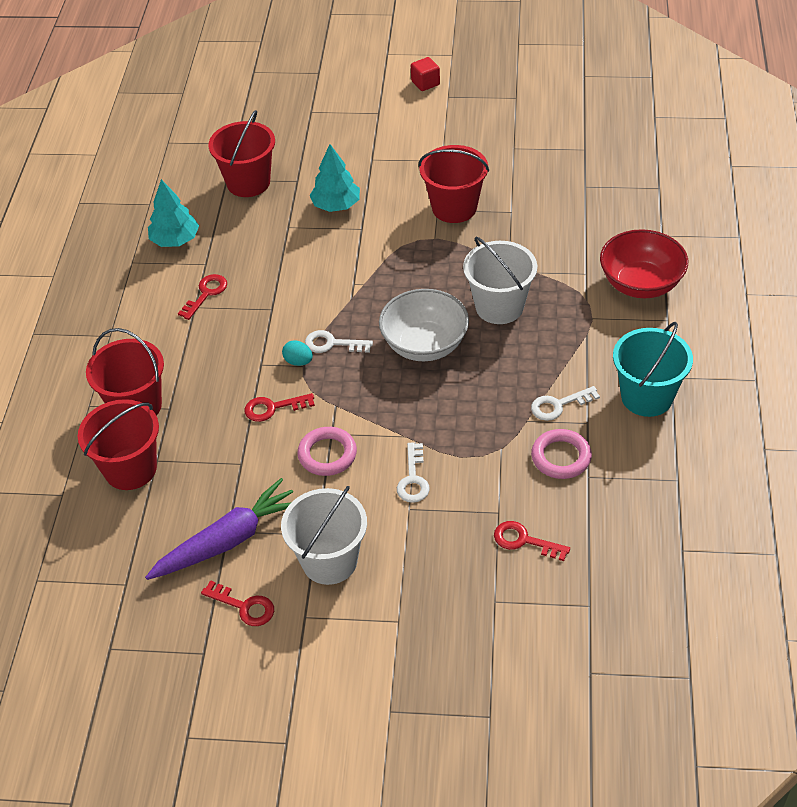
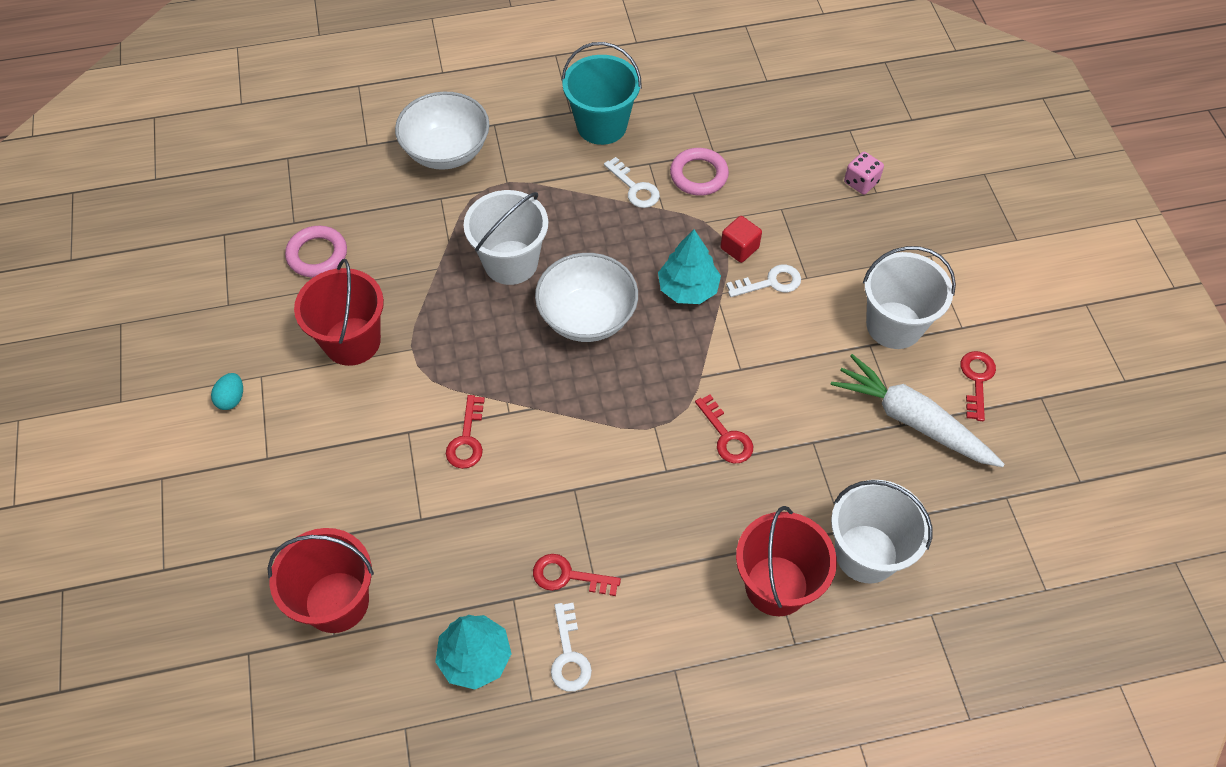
camera: 110 degrees left, 10 degrees up
red bucket [78,399,159,490] -> white bucket [831,480,932,583]
purple carrot [145,478,293,580] -> white carrot [831,354,1004,467]
turquoise egg [282,340,313,366] -> turquoise egg moved to [211,373,243,410]
pink ring [297,427,357,476] -> pink ring moved to [285,226,347,277]
white key [305,330,373,353] -> white key moved to [551,603,592,692]
turquoise tree [309,144,360,212] -> turquoise tree moved to [658,229,721,304]
red cube [411,57,440,91] -> red cube moved to [721,216,762,263]
red key [494,521,570,561] -> red key moved to [446,395,485,469]
red bowl [600,229,688,298] -> white bowl [395,91,490,170]
none -> pink dice [844,152,884,195]

